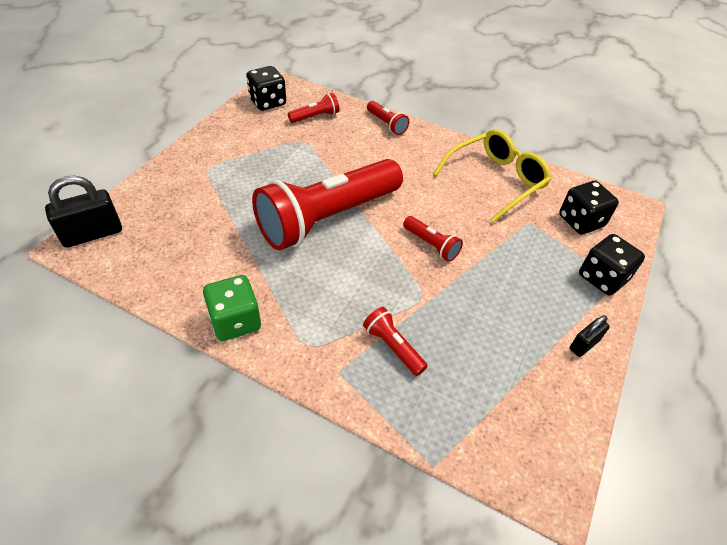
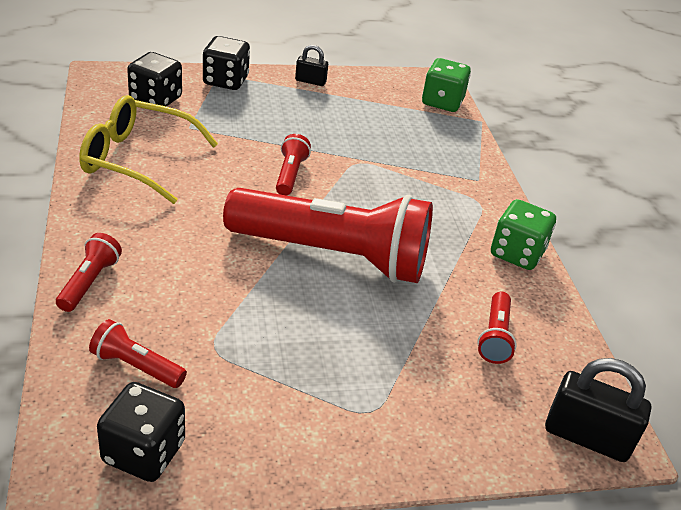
camera: 130 degrees left, 10 degrees down
red flashlight [363,307,428,376] -> red flashlight moved to [477,292,517,364]
none -> green dice [422,58,471,112]

